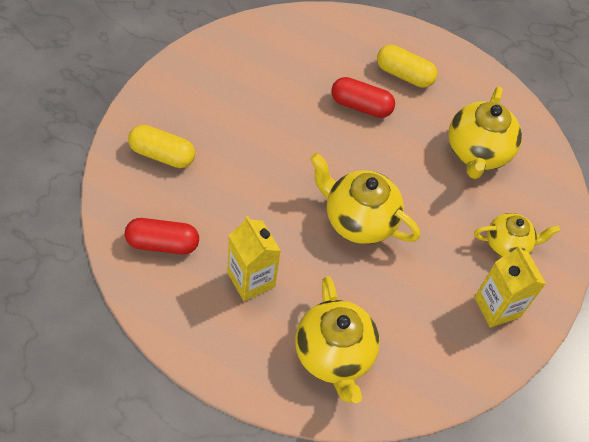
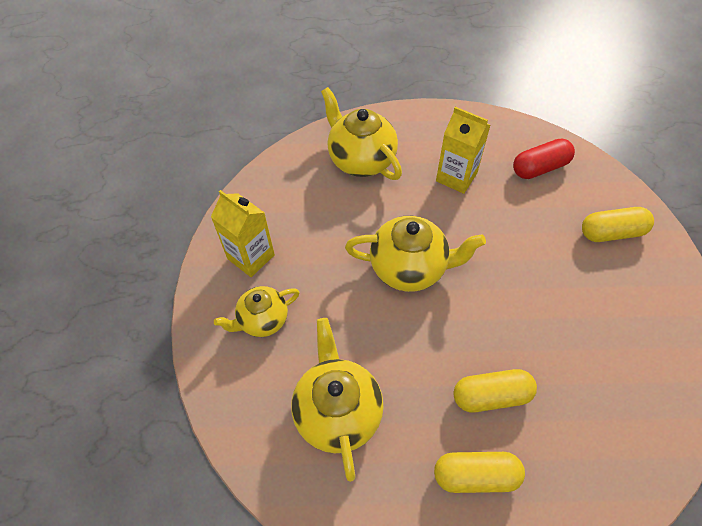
camera: 160 degrees right, 0 degrees up
red capsule [331,77,395,118] -> yellow capsule [453,369,537,413]

